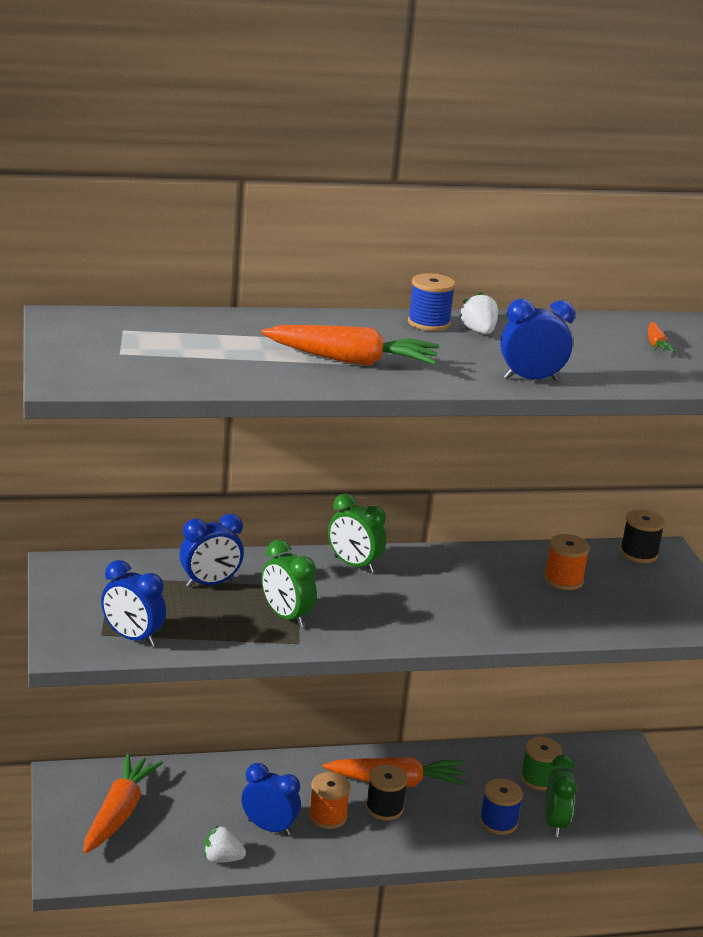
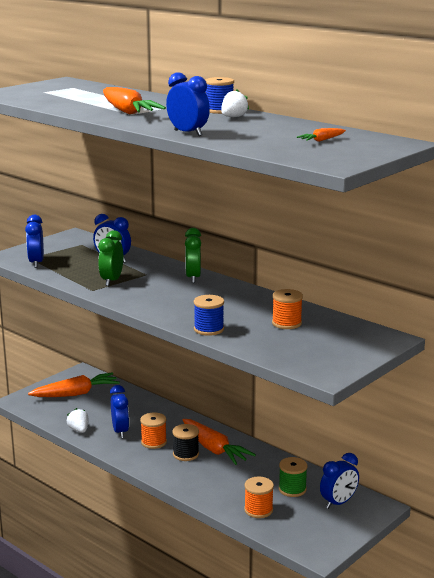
camera: 55 degrees right, 5 degrees down
blue spool [480,778,523,835] -> blue spool moved to [194,295,224,336]
green clock [546,755,577,837] -> orange spool [244,477,274,518]
black spool [620,510,665,563] -> none
none -> blue clock [320,453,359,509]

